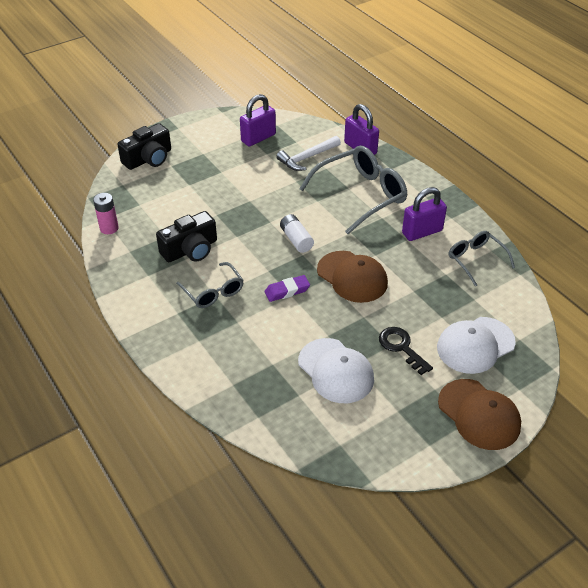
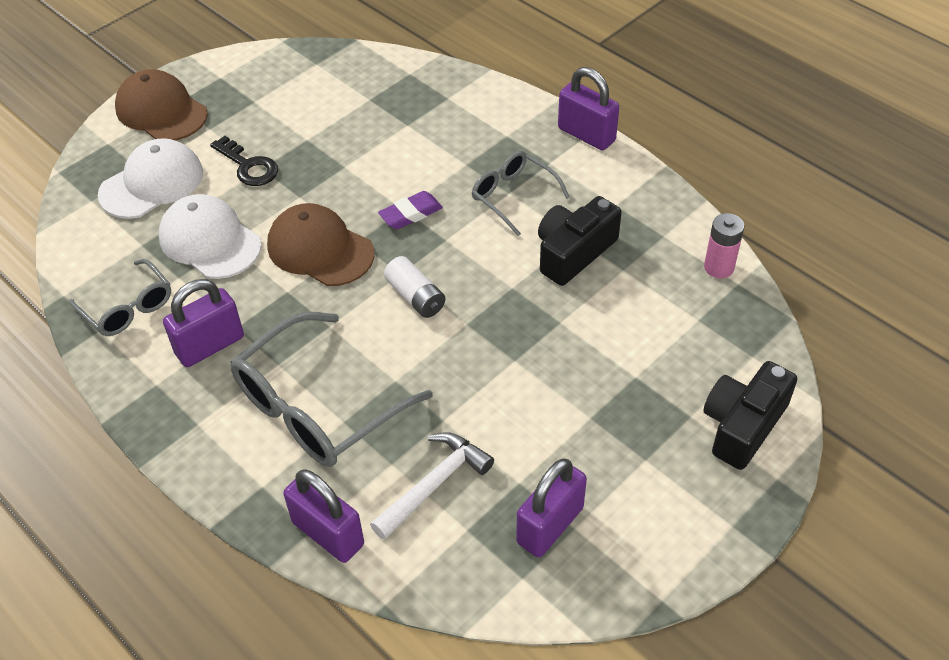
camera: 170 degrees right, 5 degrees up
white cap [298,338,374,403] -> white cap moved to [159,194,262,279]
none -> purple padlock [558,67,619,150]

